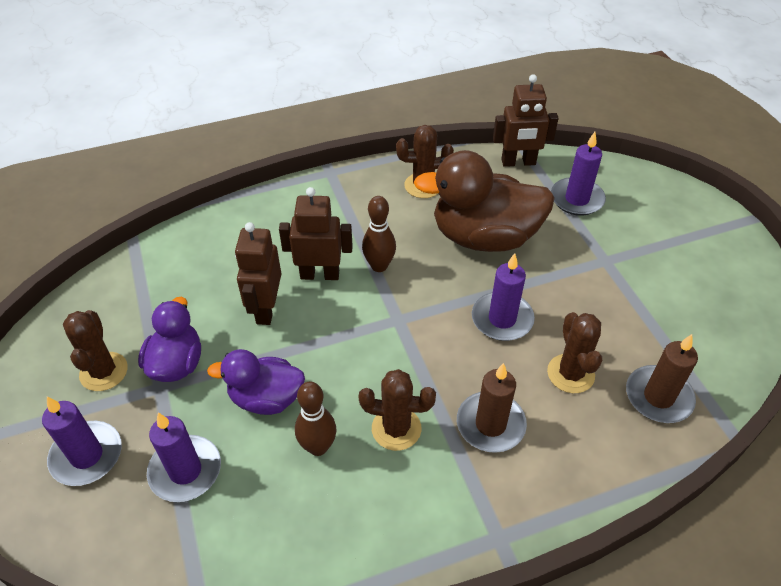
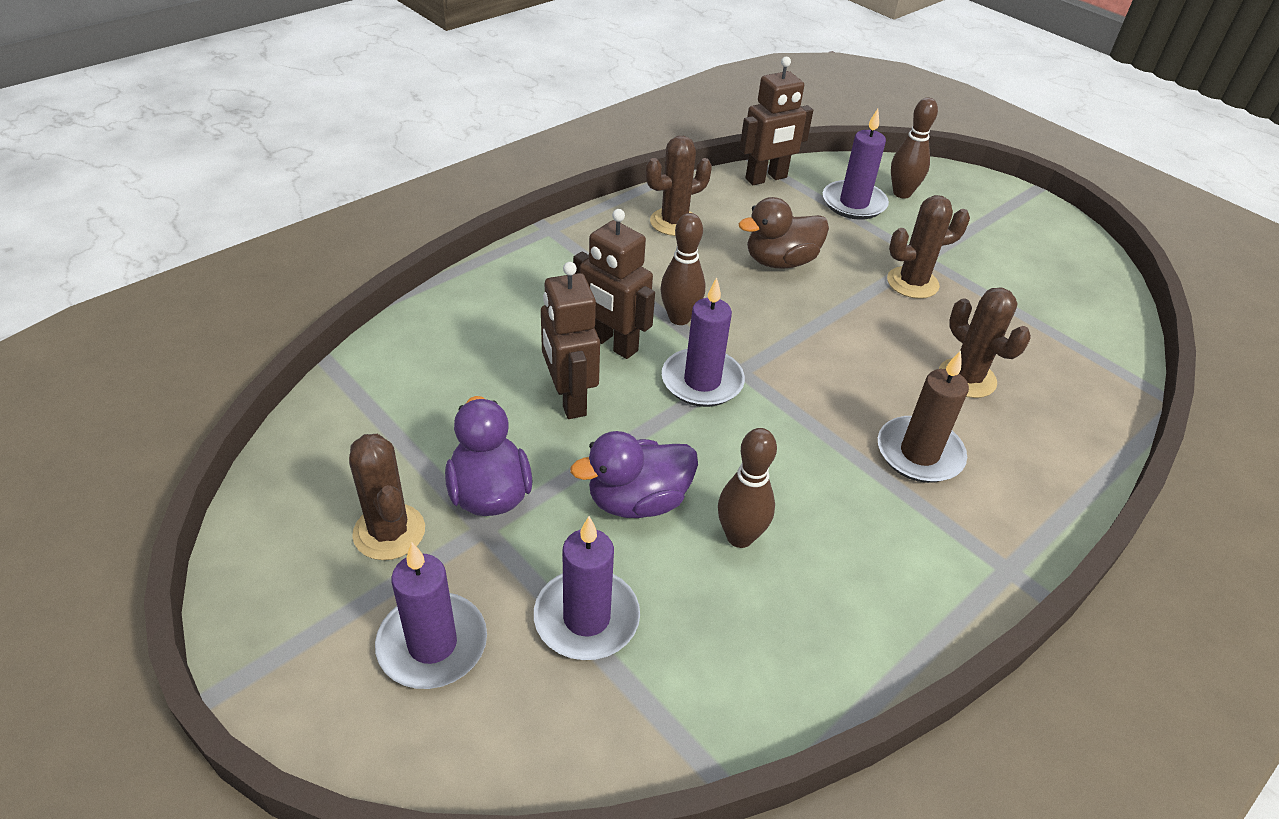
camera: 25 degrees left, 5 degrees down
brown robot [279,187,353,280] -> brown robot turned 120 degrees counterclockwise [573,209,655,359]
brown cactus [358,369,436,451] -> brown cactus moved to [887,195,970,299]
brown duck [413,150,555,252] -> brown duck [738,197,829,269], size x0.58
purple candle [472,253,535,341] -> purple candle moved to [662,277,745,407]
brown candle [626,334,698,423] -> none
none -> brown bowling pin [891,97,938,198]

